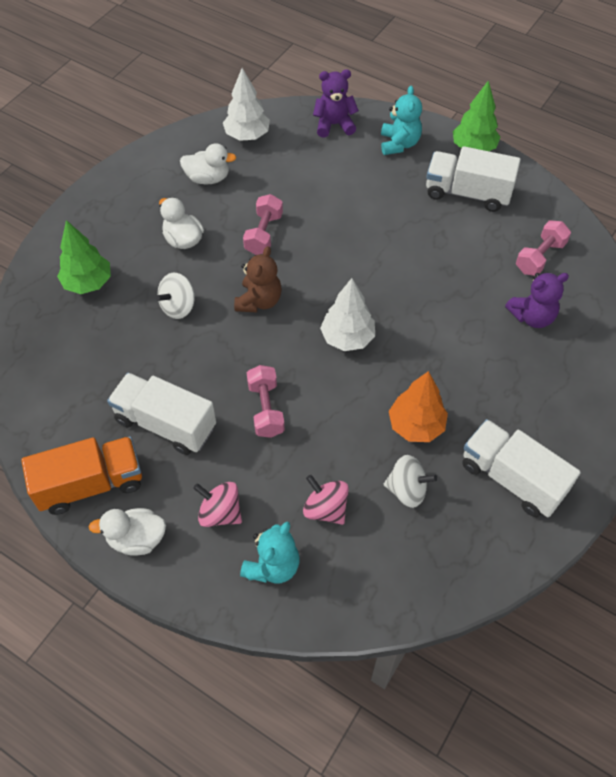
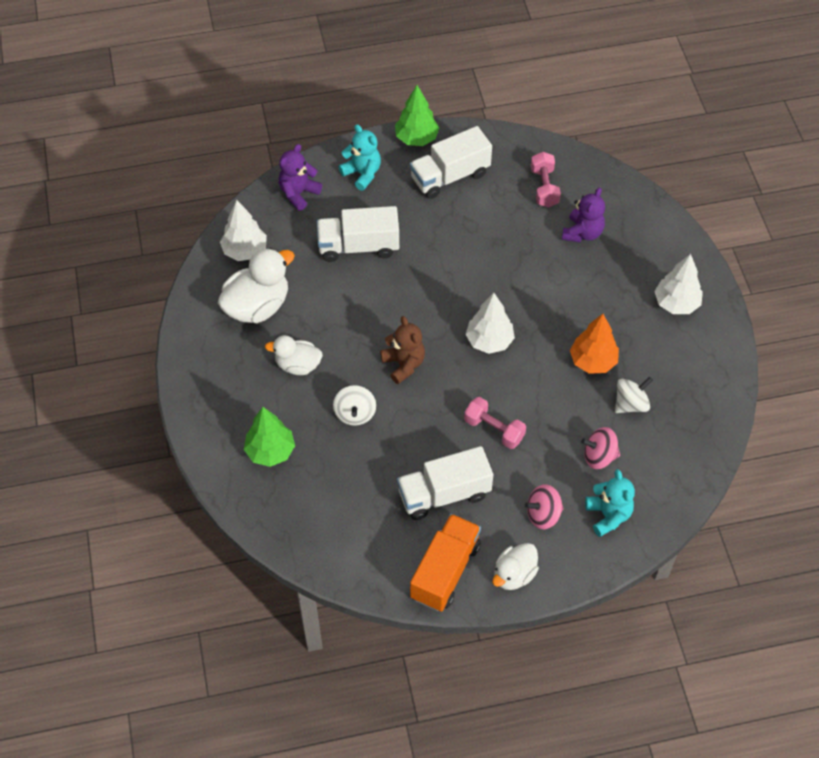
camera: 45 degrees left, 0 degrees up
white duck [180,143,236,184] -> white duck [218,248,295,323], size x1.62
pink dumbbell [243,194,283,255] -> none
white truck [462,419,581,517] -> white truck moved to [317,206,399,262]
none -> white tree [654,254,703,314]

